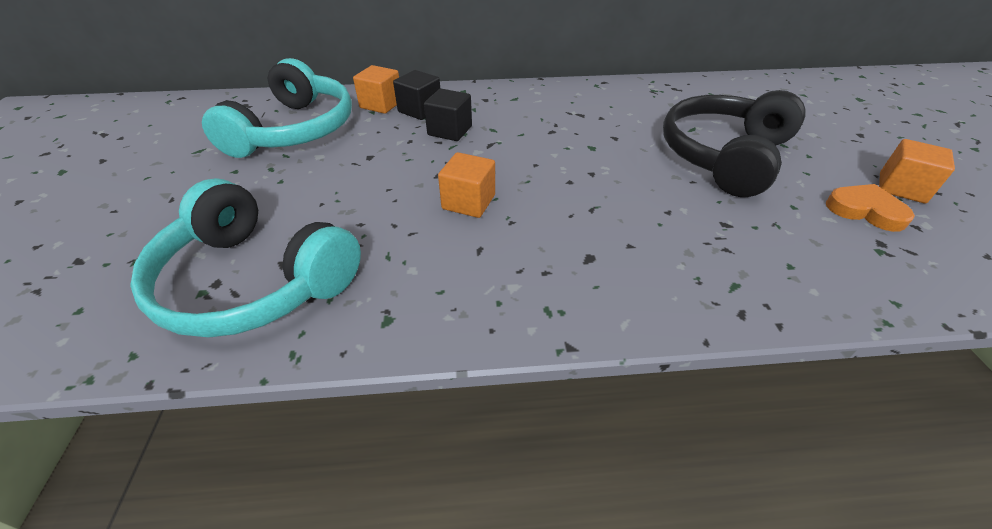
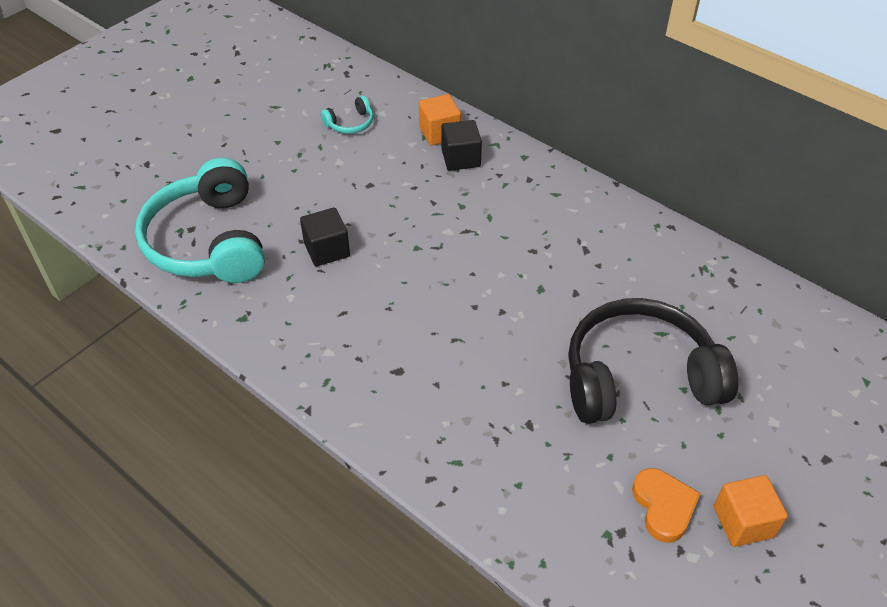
camera: 45 degrees right, 5 degrees up
turquoise headphones [202,58,352,158] -> turquoise headphones [321,96,373,134], size x0.41
black cube [424,89,472,141] -> black cube moved to [300,207,350,267]
orange cube [438,152,495,218] -> none

